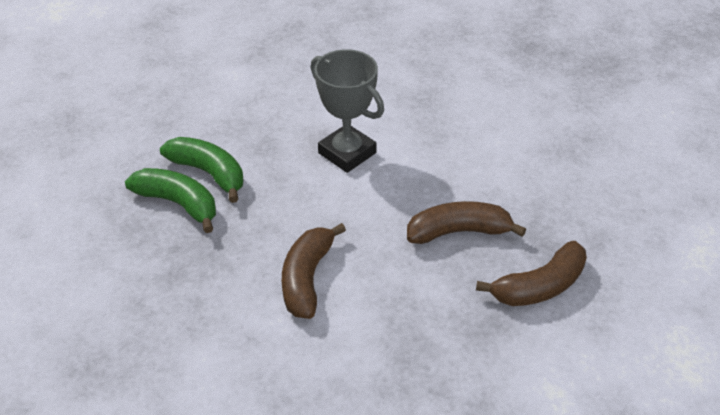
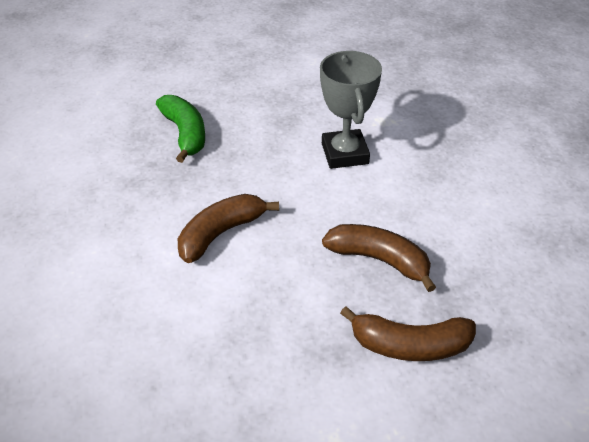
camera: 35 degrees right, 0 degrees up
green banana [160,137,244,203] -> none

